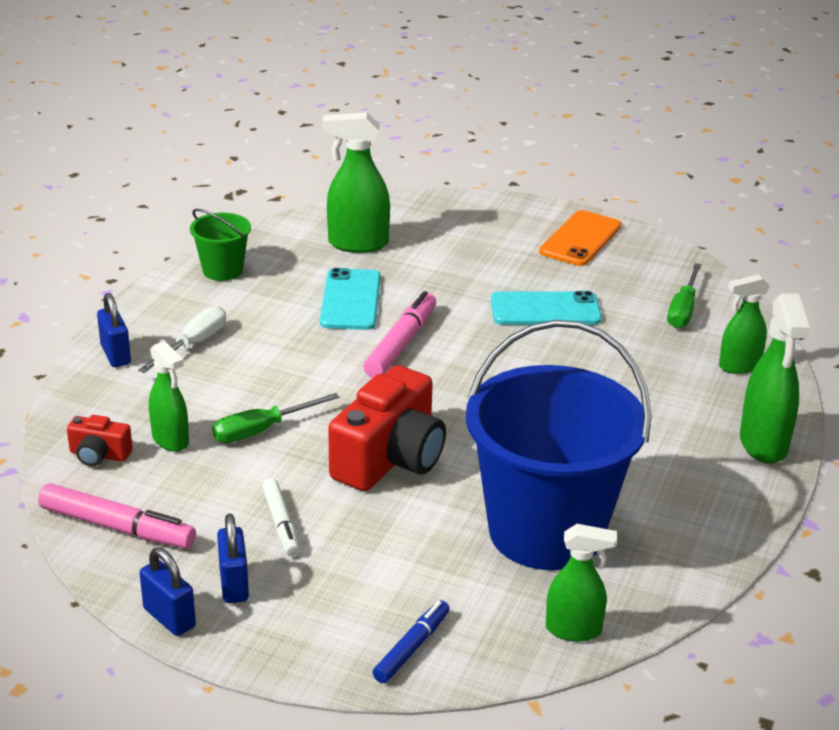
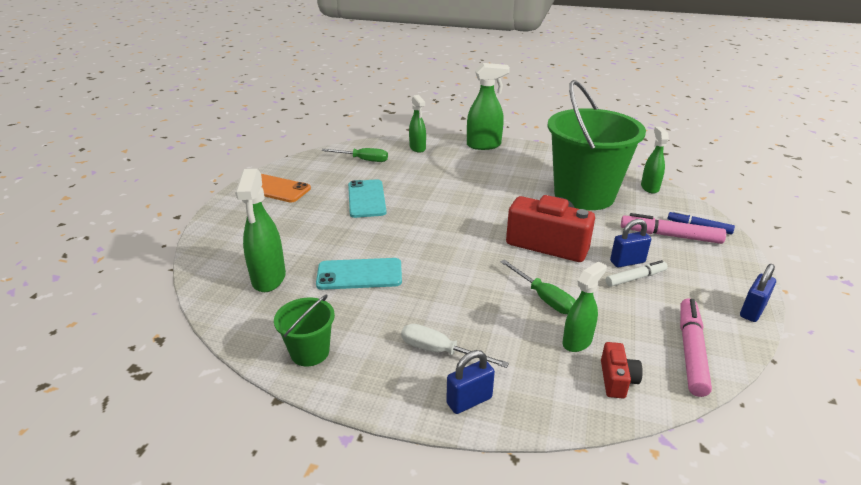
camera: 95 degrees left, 0 degrees up
blue padlock [217,513,249,603] -> blue padlock moved to [610,219,651,268]
pink marker [363,291,436,378] -> pink marker moved to [621,213,726,244]
blue bucket [466,320,651,570] -> green bucket [548,80,646,210]

